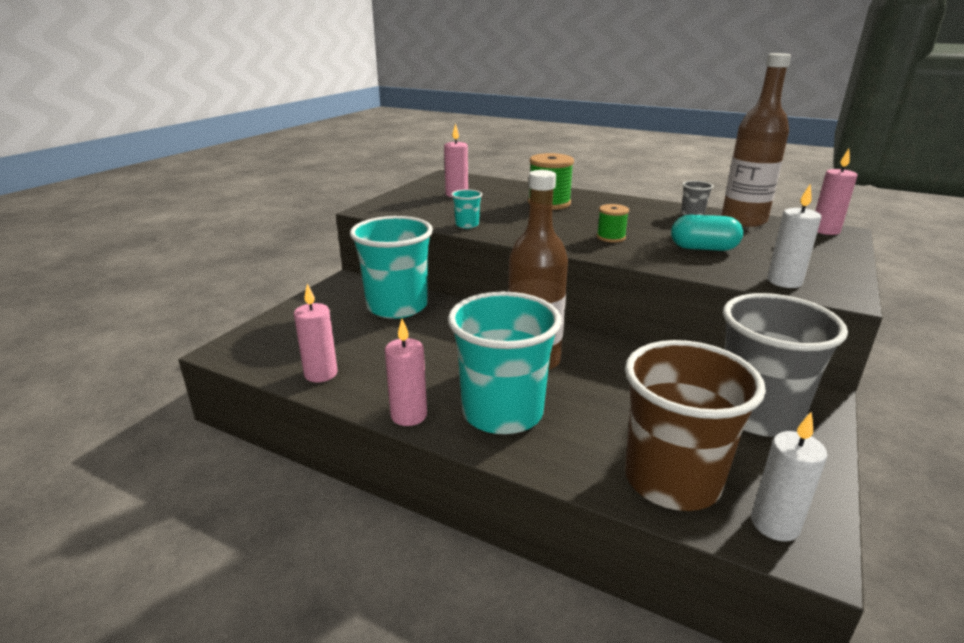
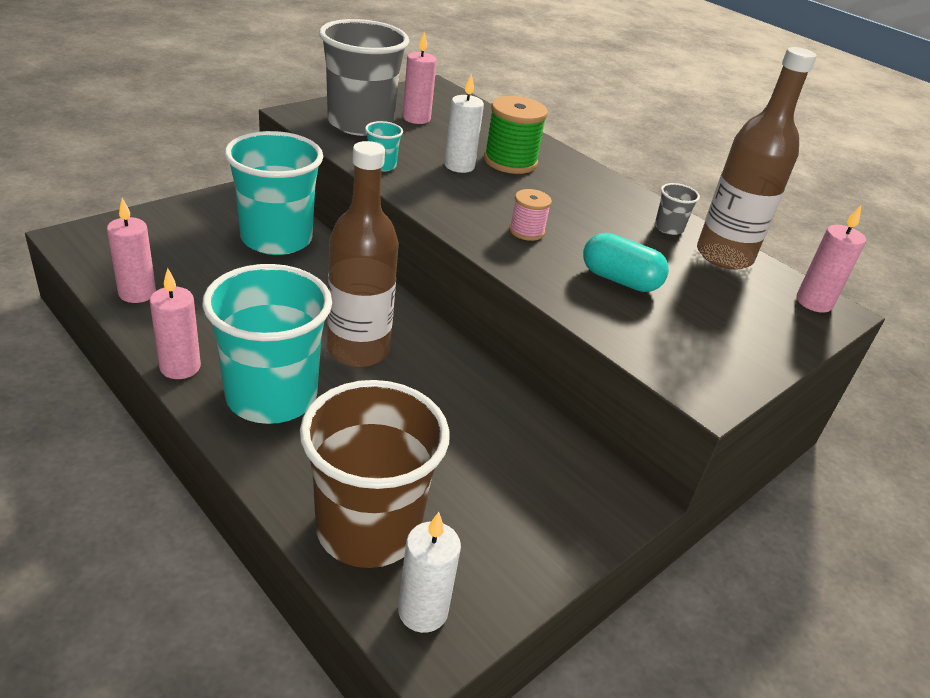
camera: 15 degrees right, 10 degrees up
green spool [597,204,629,242] -> pink spool [509,189,552,241]
grey cup [723,293,848,437] -> grey cup moved to [319,19,409,136]
white candle [767,184,821,288] -> white candle moved to [444,73,484,173]

